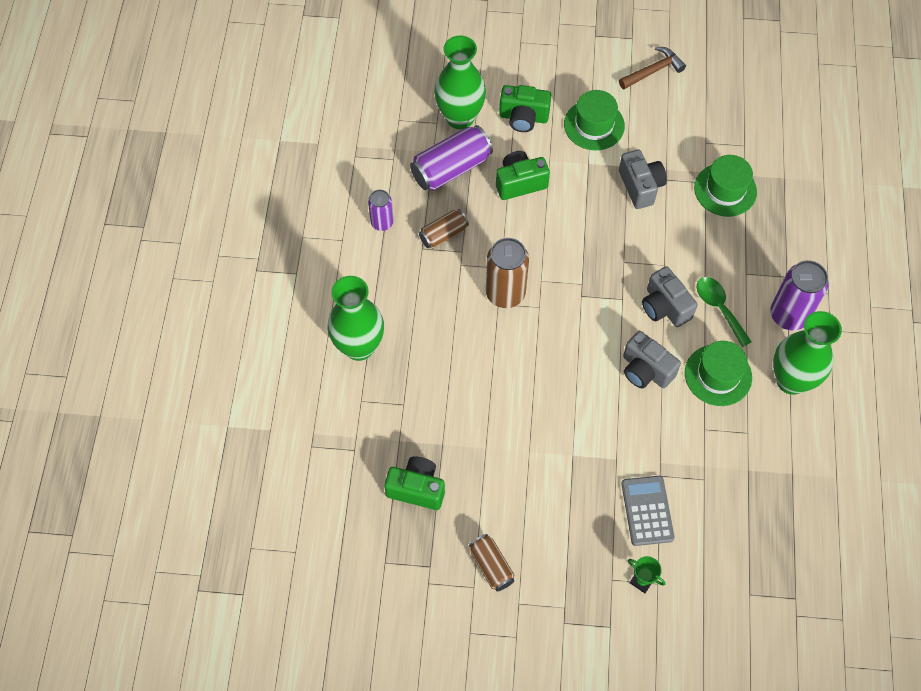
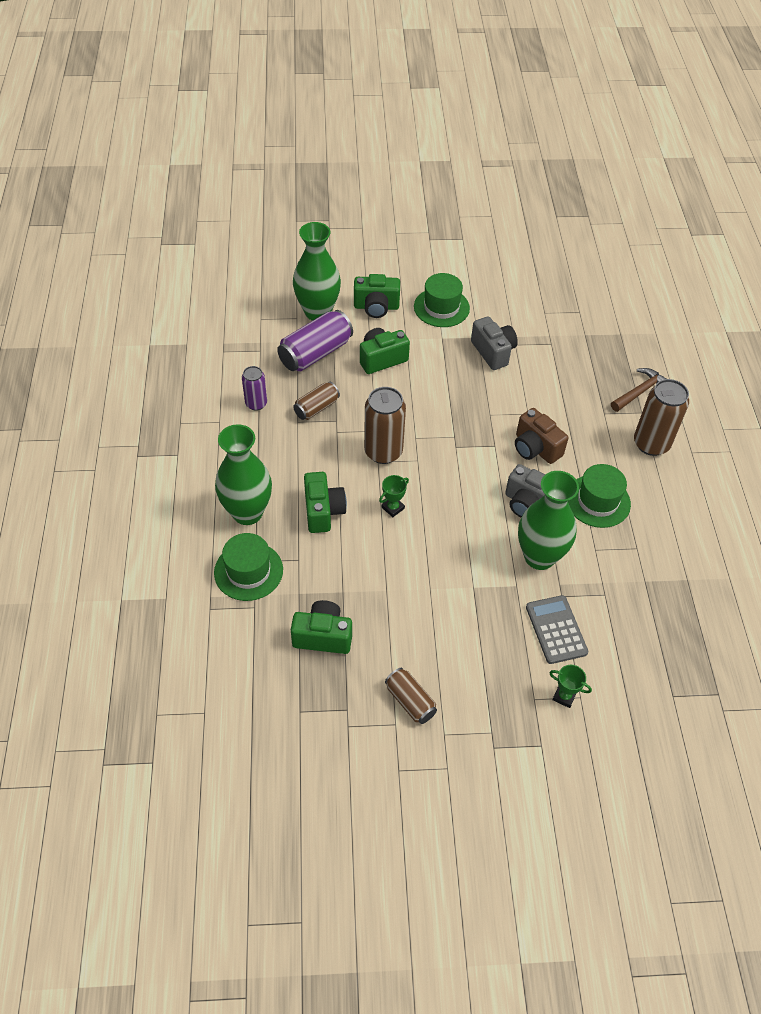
camera: 10 degrees left, 10 degrees down
brown hammer [619,47,686,89] -> brown hammer moved to [611,368,666,412]
grey camera [642,266,698,327] -> brown camera [515,408,568,464]
green hat [694,155,757,217] -> green hat moved to [214,533,283,601]
green spoon [697,277,751,347] -> none
purple can [770,260,829,331] -> brown can [634,379,689,456]
green vase [773,311,842,395] -> green vase moved to [518,471,579,570]
none -> green camera [304,472,347,533]
none -> green trophy [379,475,409,517]

